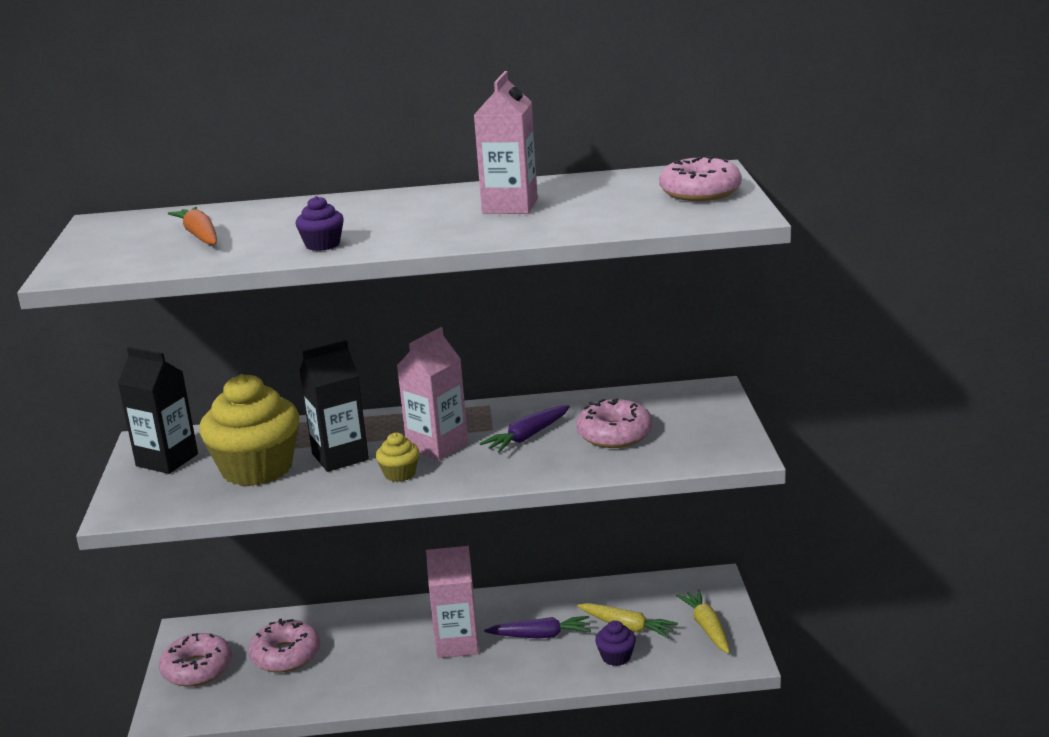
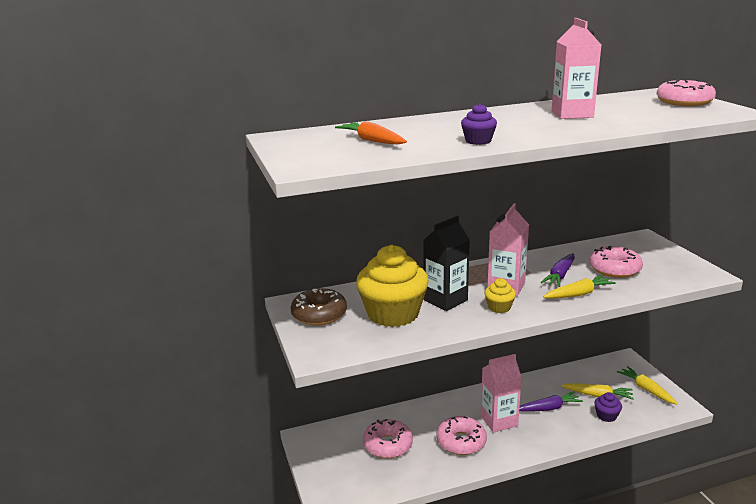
camera: 15 degrees left, 0 degrees up
black carton [117,347,198,474] -> brown donut [291,288,347,325]
pink donut [159,633,232,687] -> pink donut moved to [437,416,487,455]
none -> yellow carrot [543,275,616,299]

